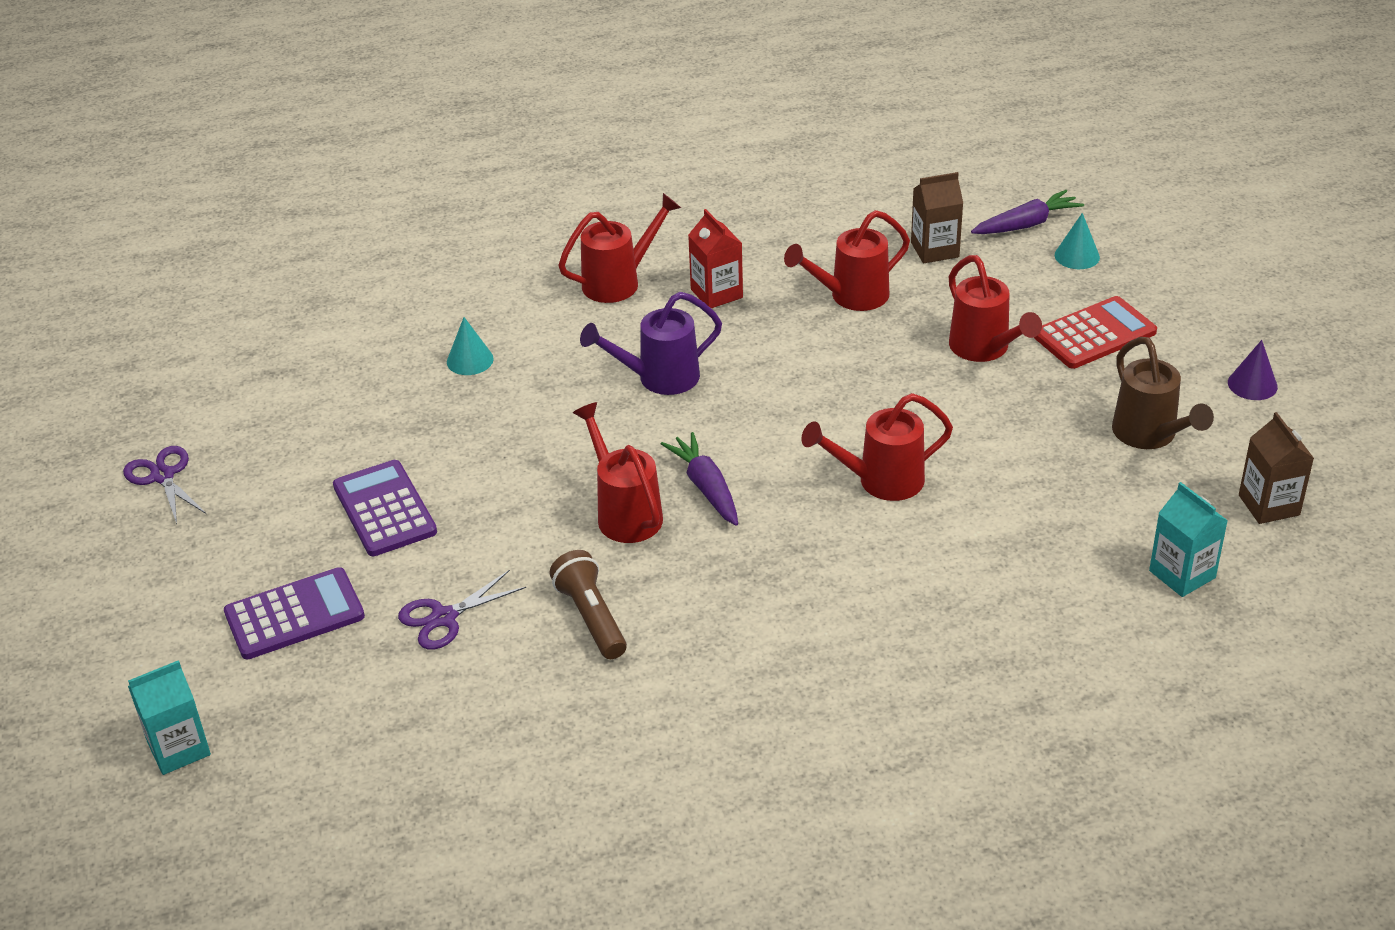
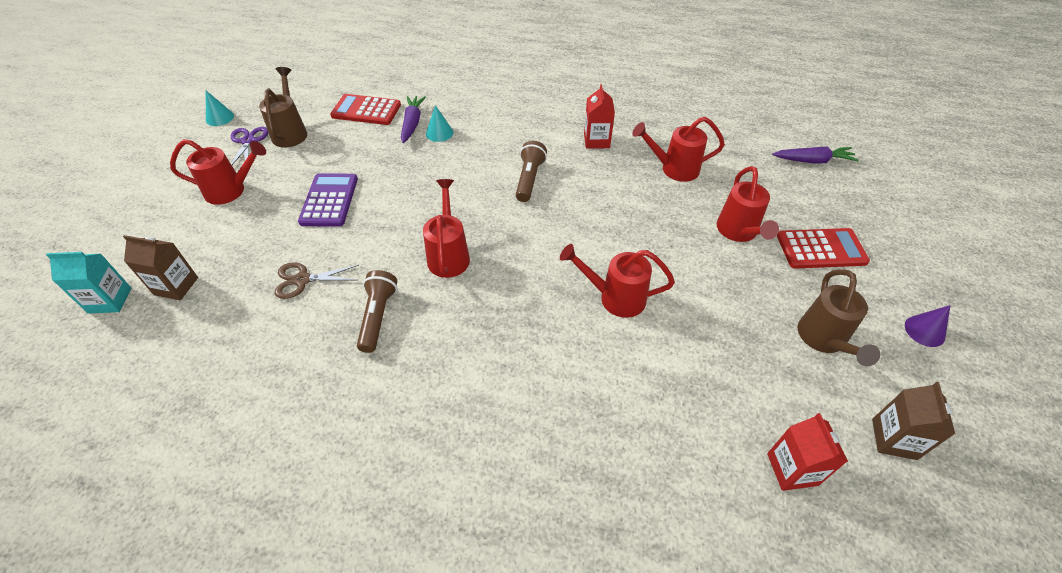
camera: 25 degrees right, 10 degrees up
purple calculator [224,567,365,659] -> none
purple scissors [398,570,526,649] -> brown scissors [275,262,359,299]
red watering can [558,193,681,303] -> red watering can moved to [170,139,266,205]
purple watering can [580,292,722,395] -> brown flashlight [516,141,547,202]
purple carrot [661,432,738,526] -> purple carrot moved to [401,96,426,143]
brown carton [911,172,963,263] -> brown carton moved to [123,235,198,300]
turquoise cone [1055,213,1100,269] -> turquoise cone moved to [206,91,234,126]
turquoise carton [1149,482,1228,597] -> red carton [767,413,848,491]
none -> brown watering can [259,67,307,147]
none -> red calculator [330,94,401,125]

